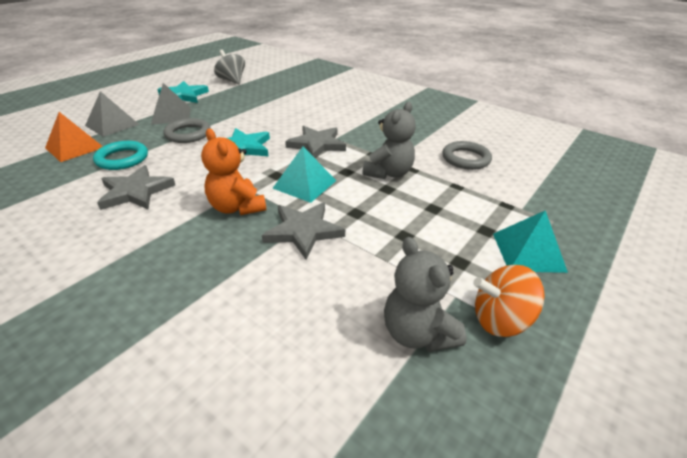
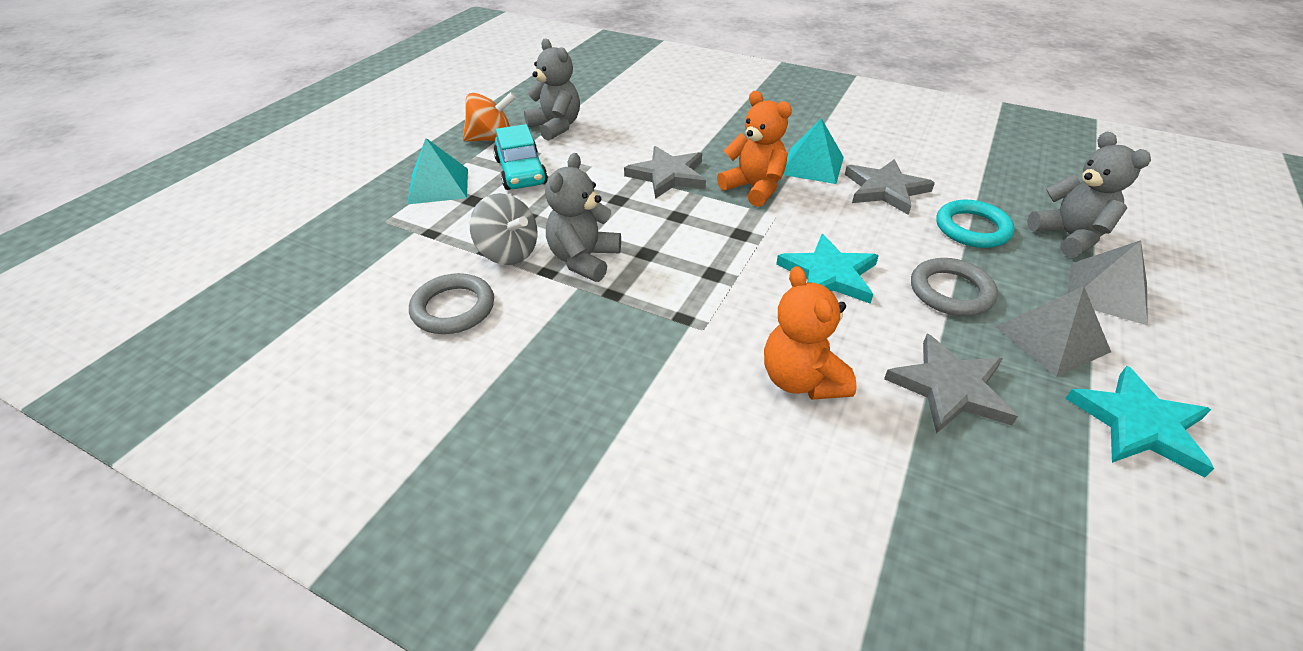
camera: 170 degrees right, 5 degrees up
orange pyramid [45,112,103,162] -> grey teddy bear [1027,132,1151,257]
grey spinning top [214,50,245,84] -> grey spinning top moved to [470,193,537,265]
turquoise pyramid [272,146,336,203] -> turquoise pyramid moved to [783,118,844,184]
grey star [285,126,346,158] -> grey star moved to [884,334,1018,434]
none -> turquoise car [493,124,548,190]
none -> orange teddy bear [764,266,857,400]

